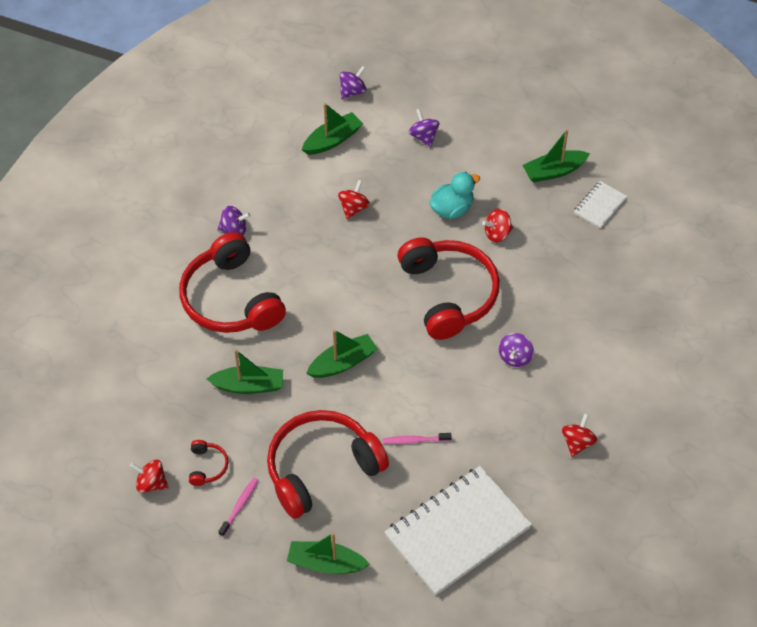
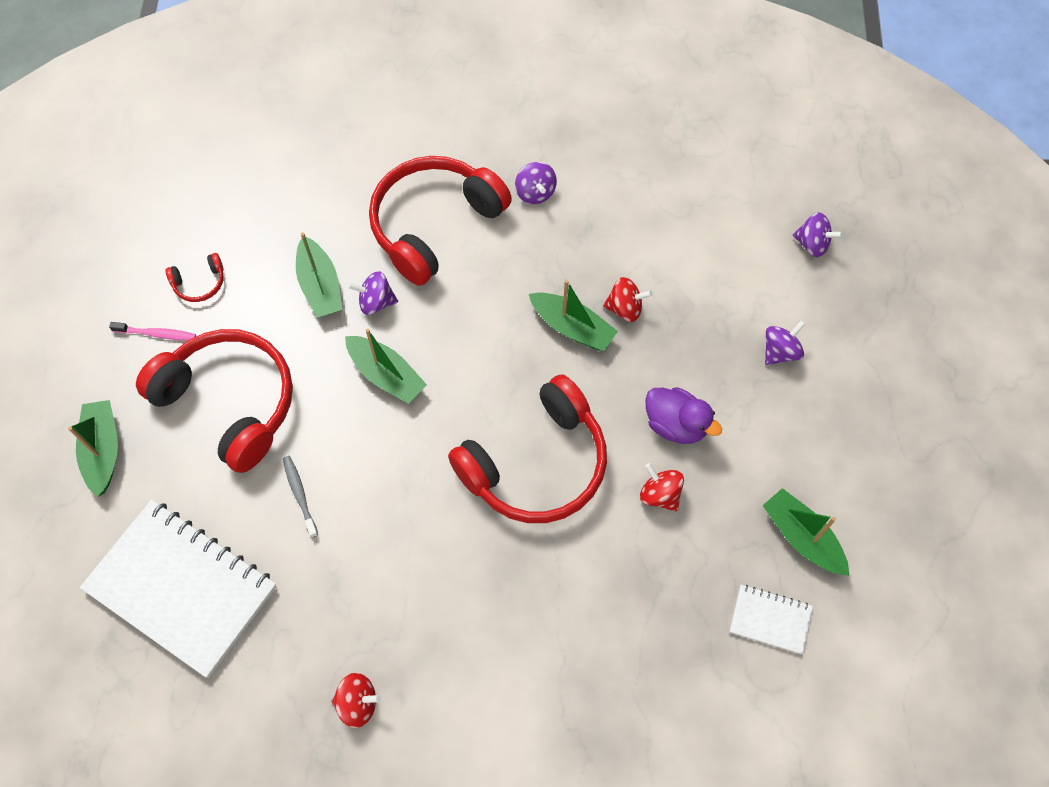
camera: 70 degrees right, 10 degrees up
red spinning top [130,460,169,493] -> none
green boat [302,103,363,155] -> green boat moved to [529,280,618,351]
pink toothbrush [383,433,452,444] -> grey toothbrush [283,456,318,538]
turquoise duck [429,172,480,219] -> purple duck [645,387,722,444]
purple spinning top [499,333,534,367] -> purple spinning top moved to [348,271,398,315]

